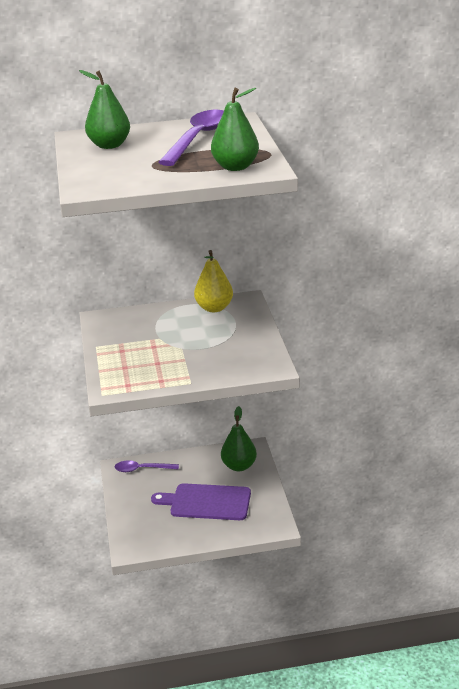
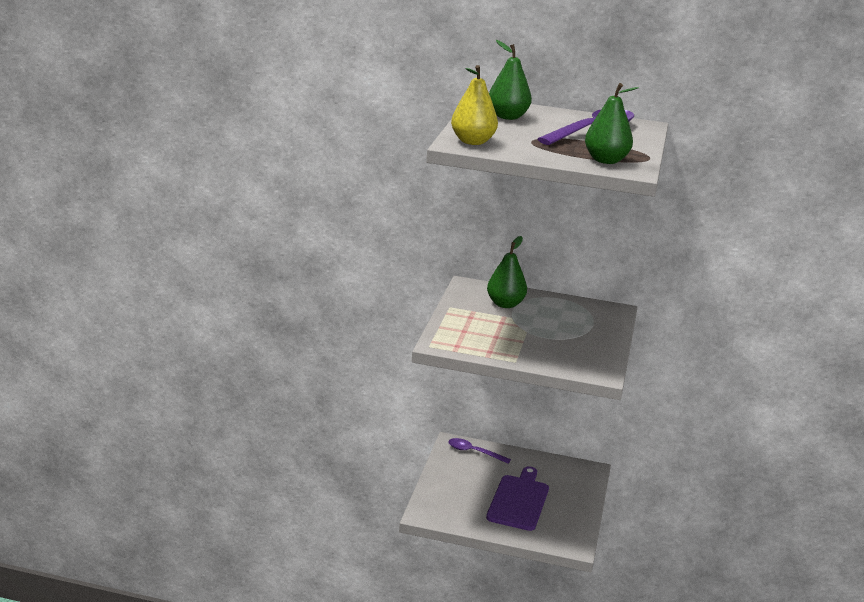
camera: 20 degrees right, 5 degrees down
purple cutting board [151,483,251,520] -> purple cutting board turned 75 degrees clockwise [486,466,549,531]
yellow pear [194,250,233,312] -> yellow pear moved to [451,65,498,145]
green pear [221,406,257,471] -> green pear moved to [487,236,527,308]

